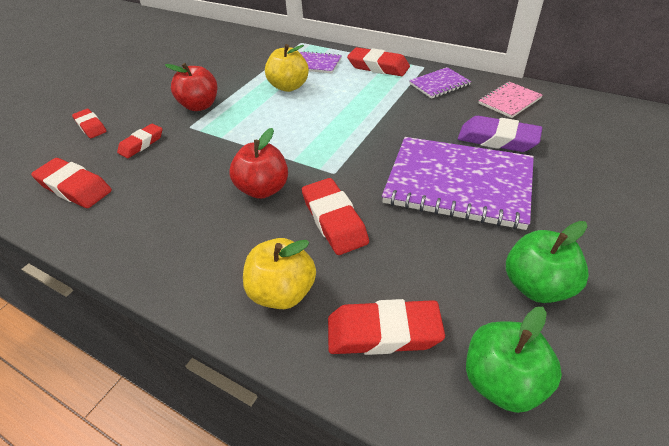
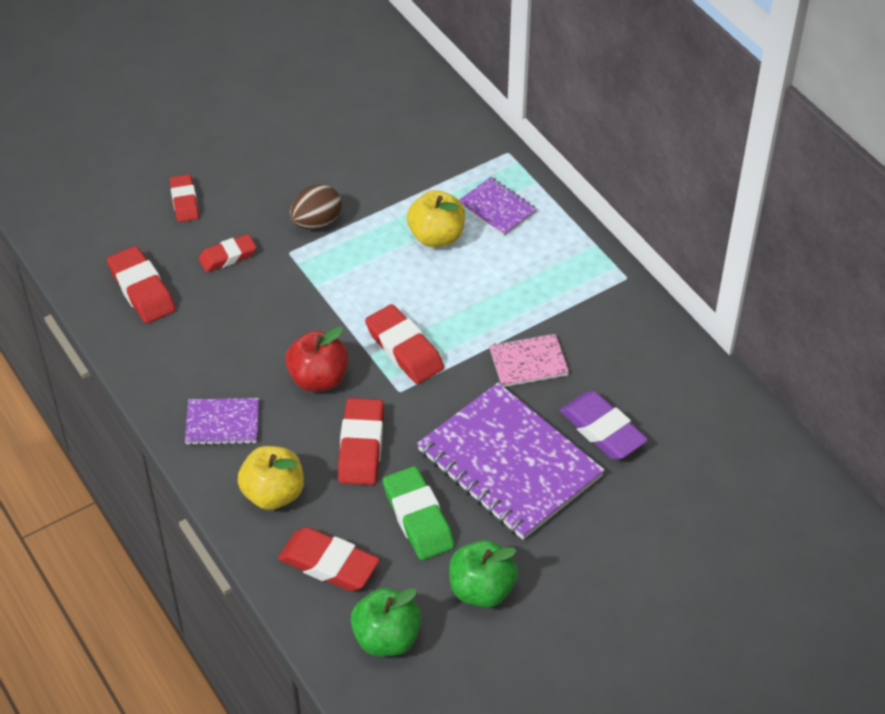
camera: 25 degrees right, 5 degrees up
red apple [165,63,217,111] -> brown egg [290,184,342,229]
red eraser [347,47,410,76] -> red eraser moved to [365,304,444,384]
purple notebook [409,67,471,99] -> purple notebook moved to [185,398,259,445]
pink notebook [479,82,542,118] -> pink notebook moved to [489,333,569,387]
none -> green eraser [383,466,455,560]

